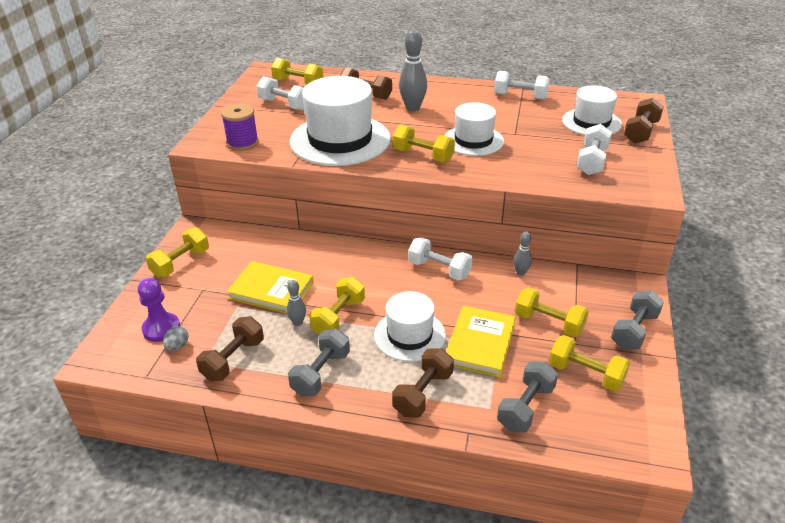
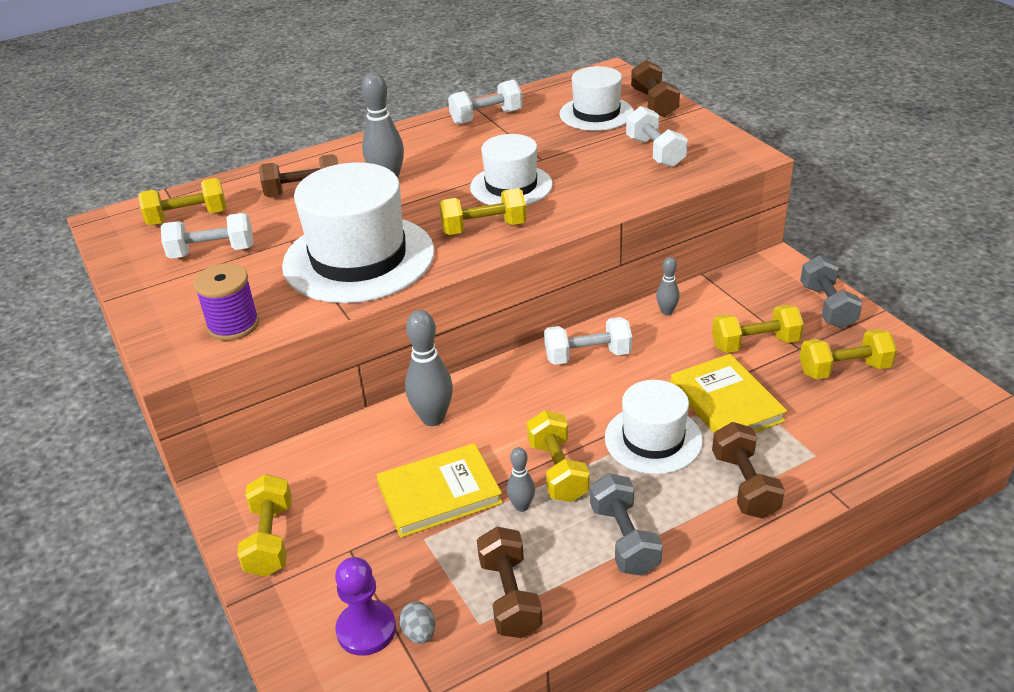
camera: 40 degrees left, 0 degrees up
grey dumbbell [497,361,558,433] -> none
none -> grey bowling pin [405,310,453,426]

